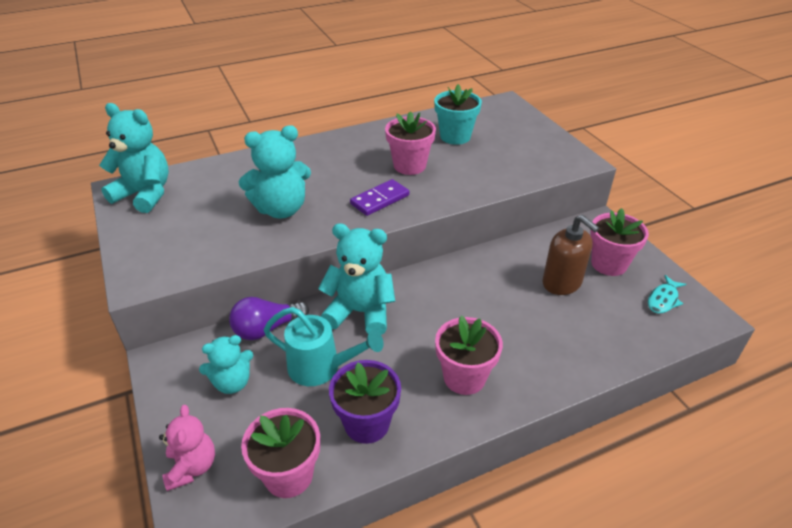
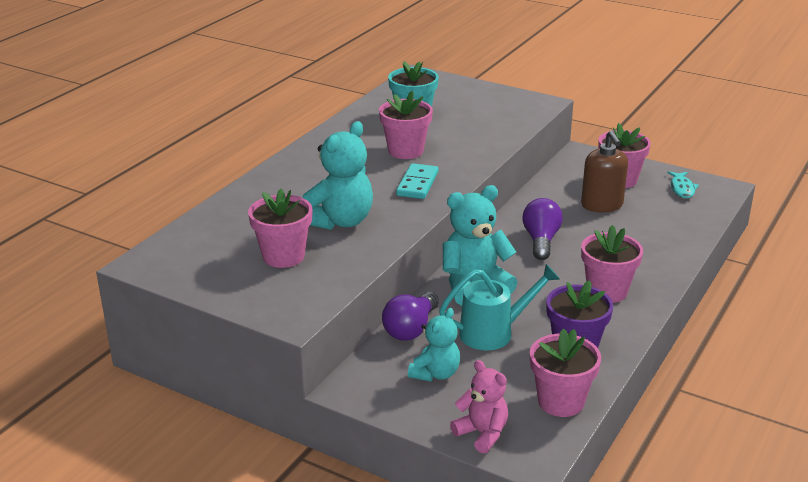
camera: 35 degrees left, 10 degrees down
turquoise teddy bear [99,103,169,213] -> none
purple domino [350,179,409,216] -> turquoise domino [396,163,438,199]
brown soap dispenser [542,215,599,295] -> brown soap dispenser turned 60 degrees clockwise [581,130,628,212]
none -> pink flower pot [248,189,313,268]
none -> purple light bulb [522,198,563,260]

